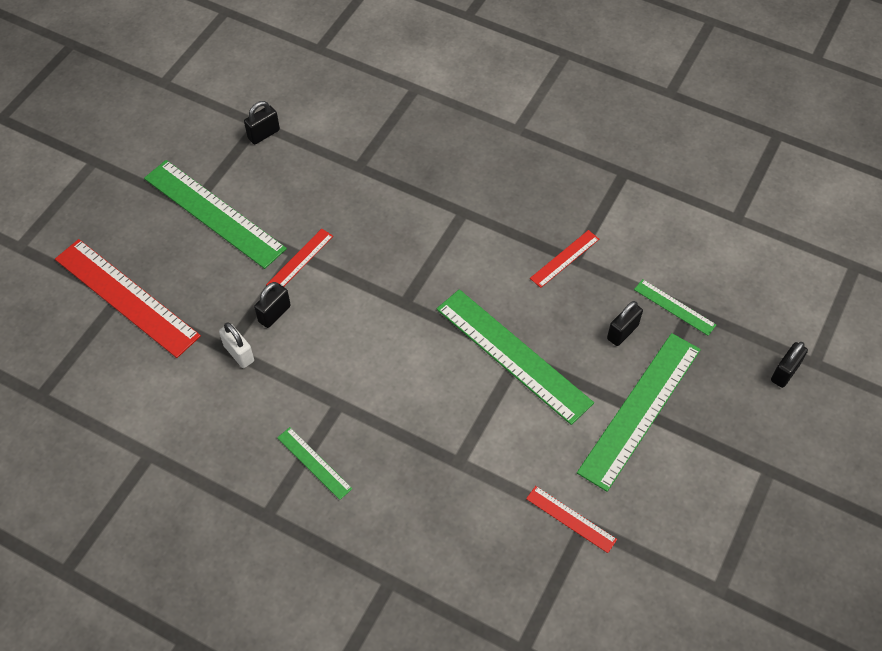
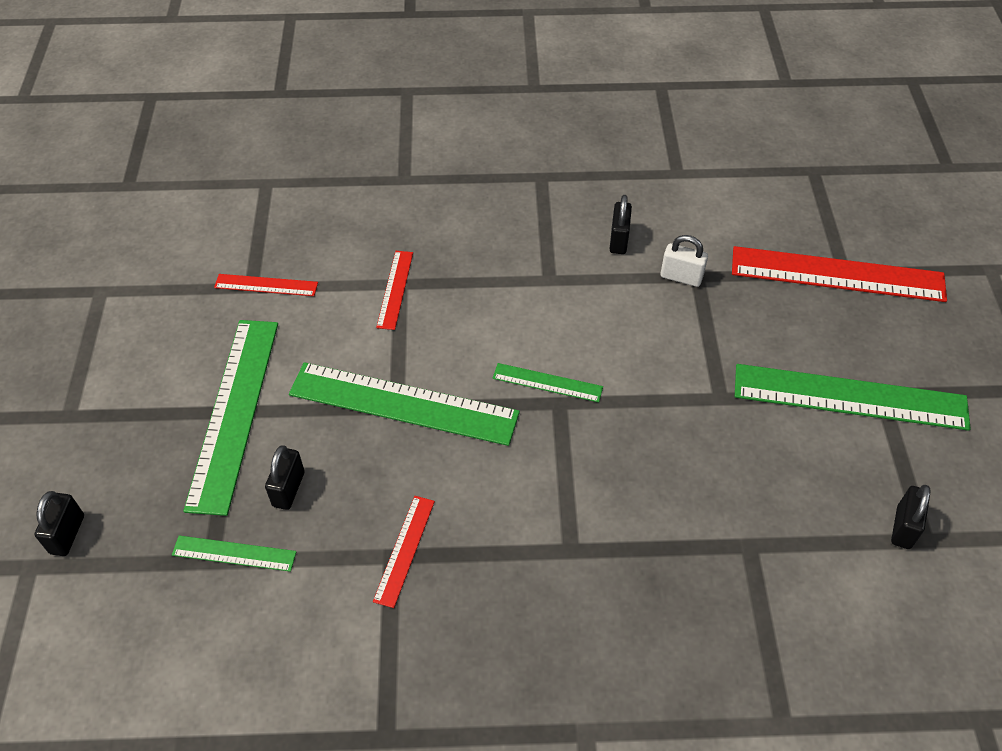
camera: 150 degrees right, 5 degrees down
black padlock [254,282,291,328] -> black padlock moved to [610,195,632,254]
red ruler [266,229,333,287] -> red ruler moved to [376,251,413,330]
green ruler [277,427,352,500] -> green ruler moved to [493,363,603,402]

